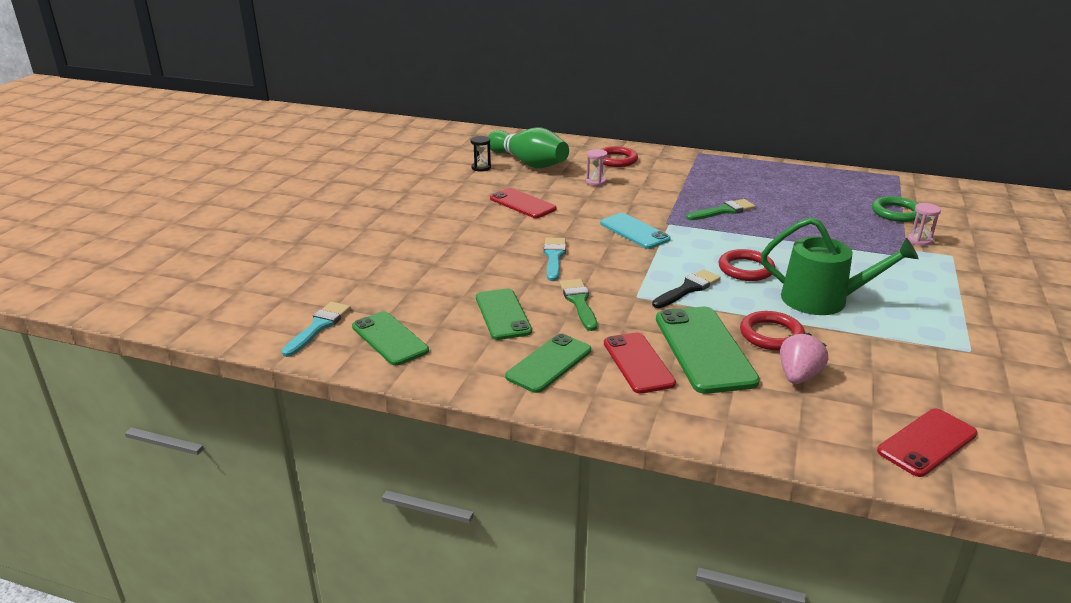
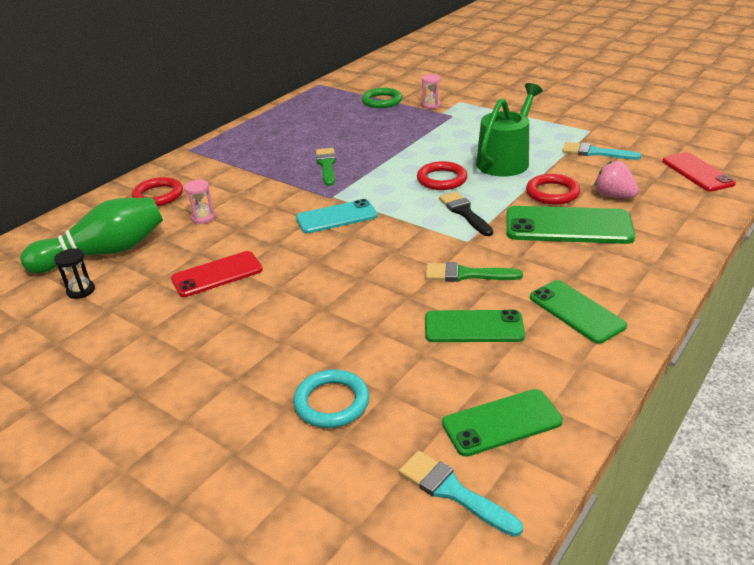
camera: 70 degrees left, 5 degrees up
turquoise brush [544,237,566,281] -> turquoise brush moved to [562,142,641,160]
red phone [604,333,676,394] -> none
none -> turquoise ring [293,369,369,428]

